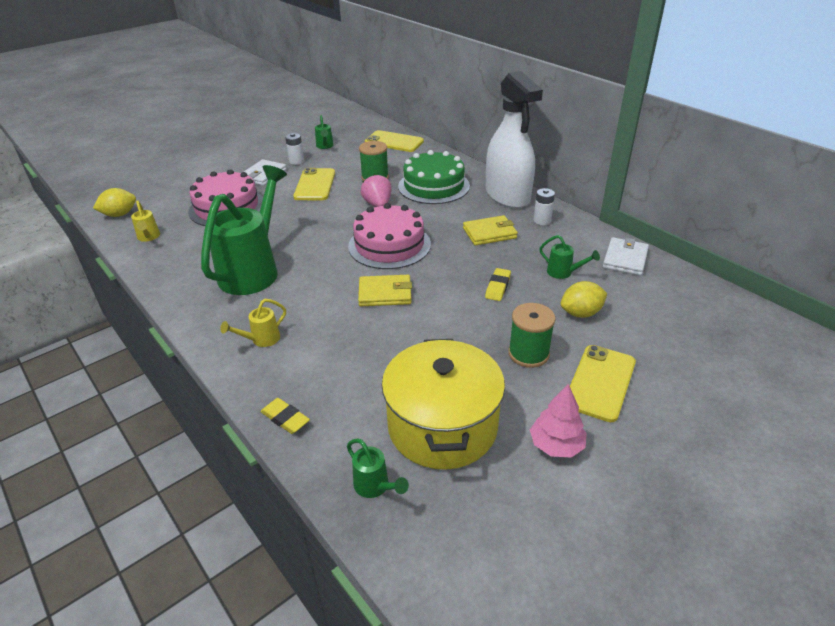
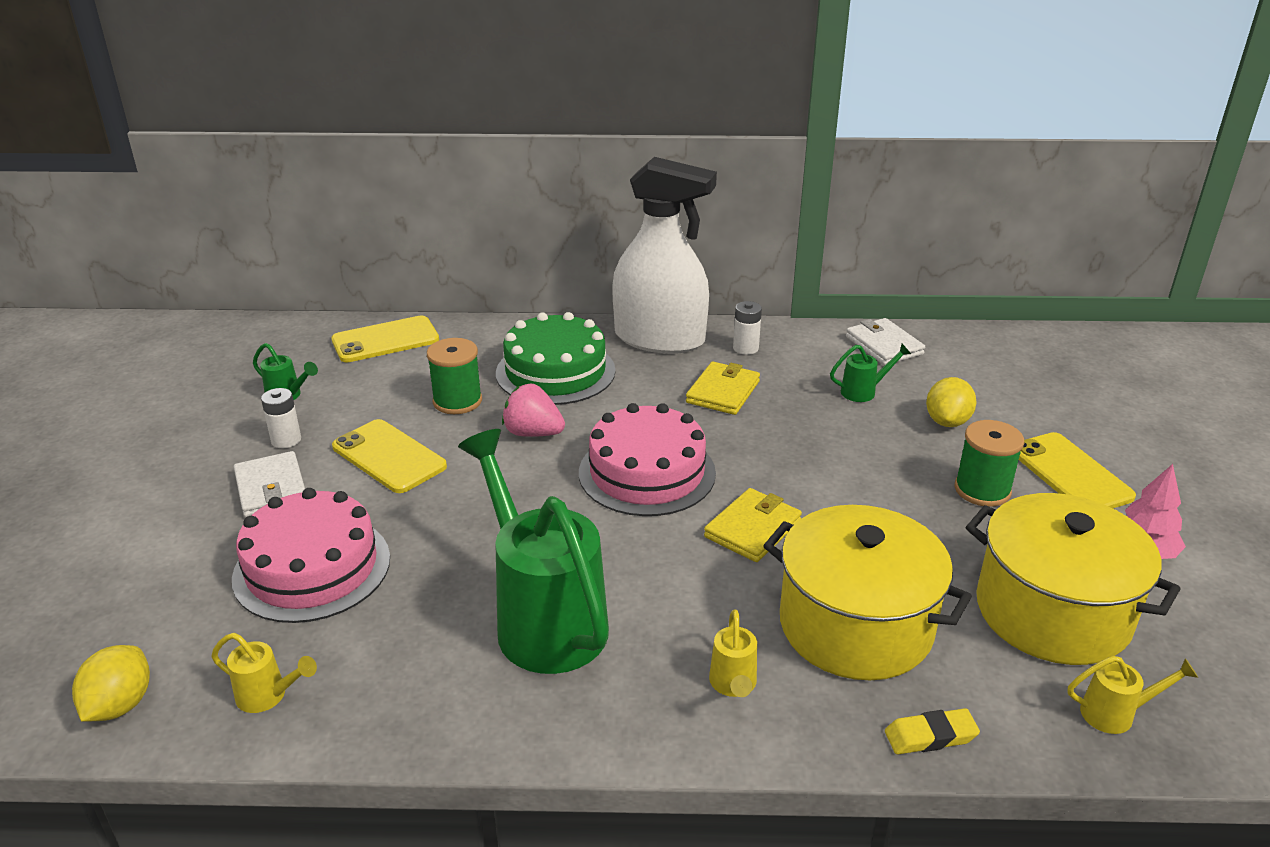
camera: 50 degrees left, 5 degrees down
green watering can [347,438,409,498] -> yellow watering can [1068,656,1198,734]
yellow eraser [485,268,511,301] -> none
none -> yellow pot [763,505,972,680]

